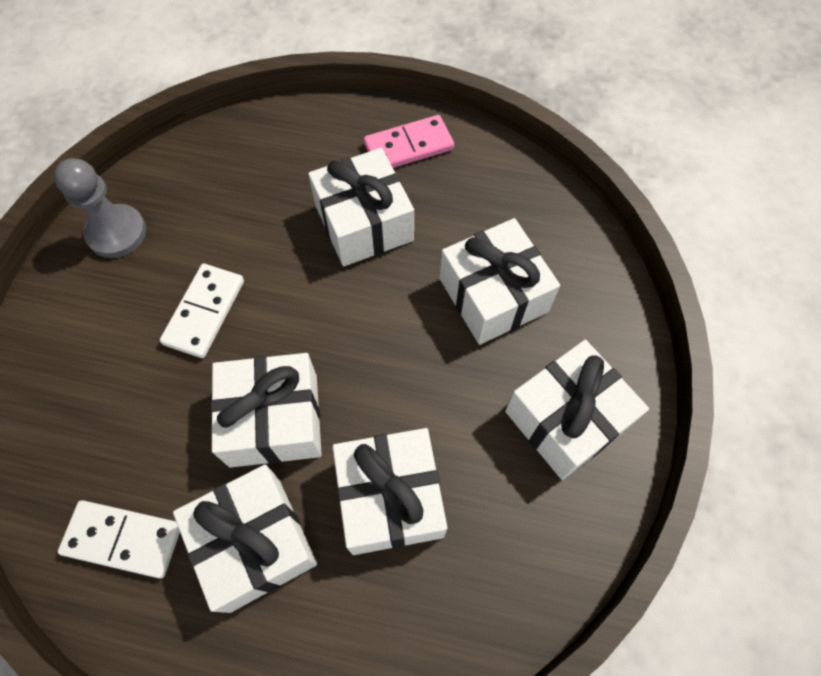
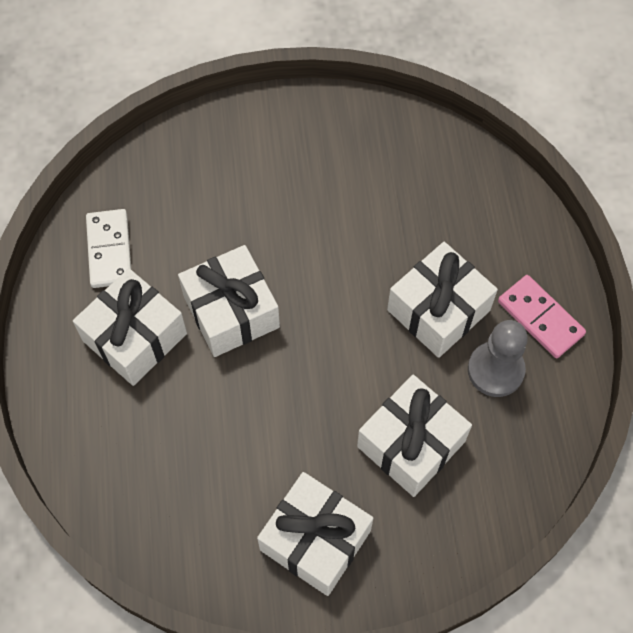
camera: 70 degrees right, 0 degrees up
grey pawn [54,158,146,258] -> grey pawn moved to [468,320,528,397]
white domino [160,264,244,358] -> none
white gift [332,428,448,555] -> none

